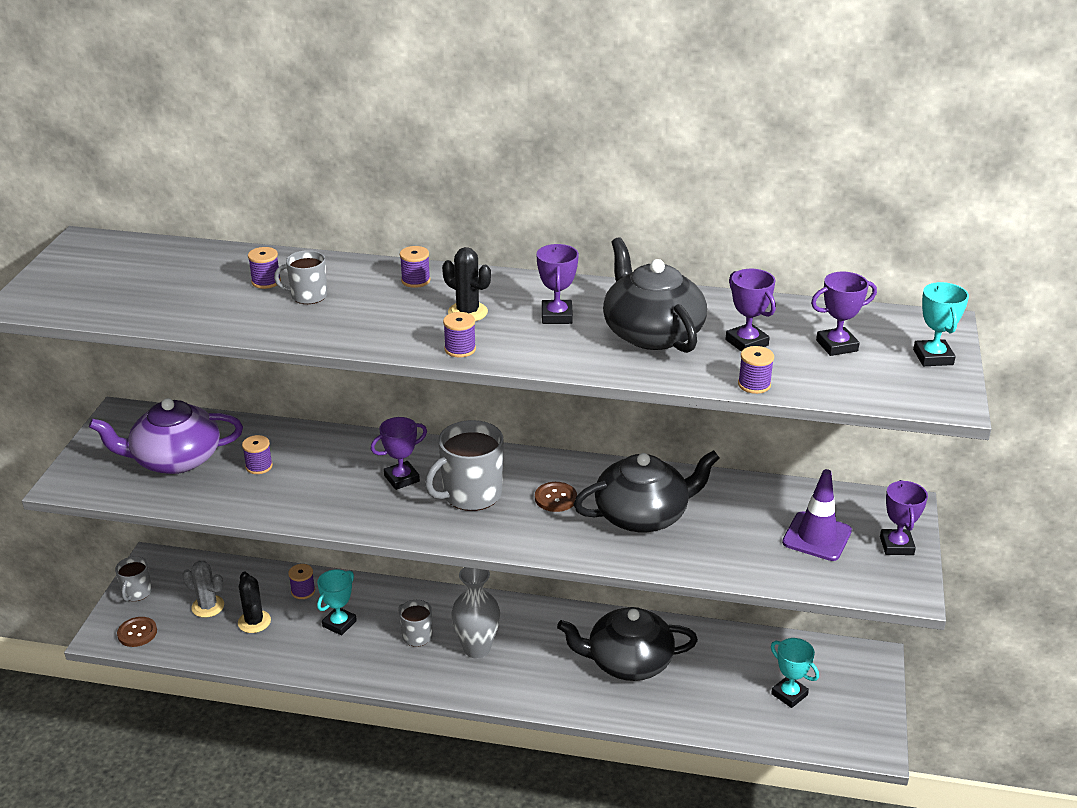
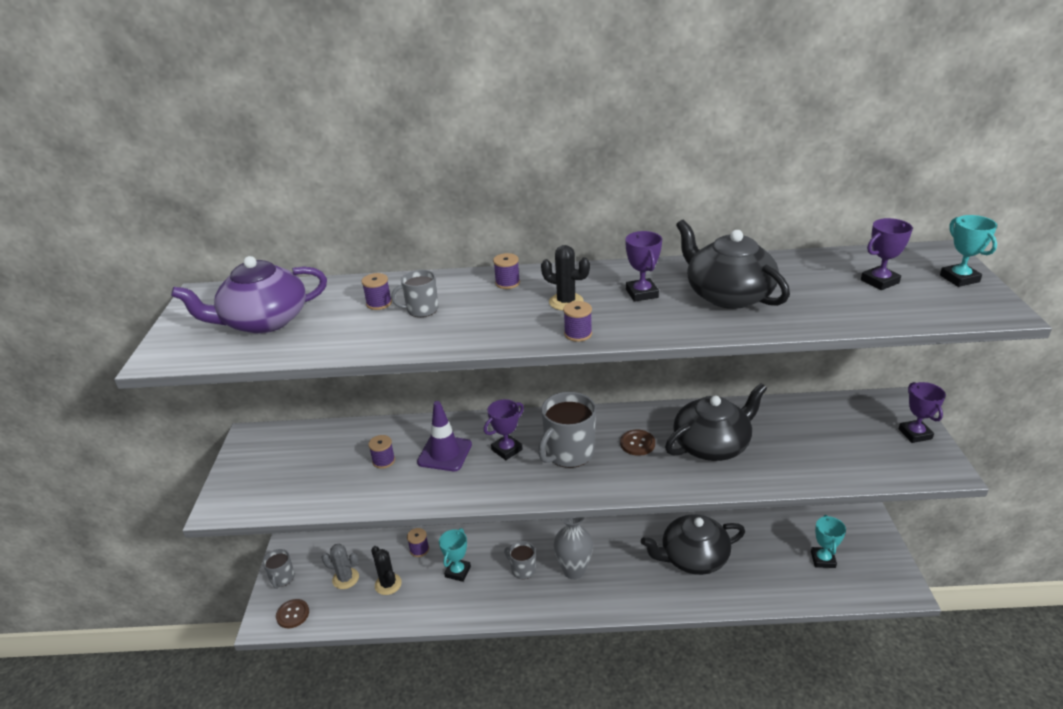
camera: 10 degrees left, 0 degrees up
purple teapot [89,398,243,474] -> purple teapot moved to [171,256,327,334]
purple trophy [725,269,776,352] -> none
purple spool [738,346,774,394] -> none
turquoise trophy [771,638,819,708] -> turquoise trophy turned 60 degrees clockwise [811,515,846,568]
purple traffic cone [782,469,852,561] -> purple traffic cone moved to [417,401,472,471]

